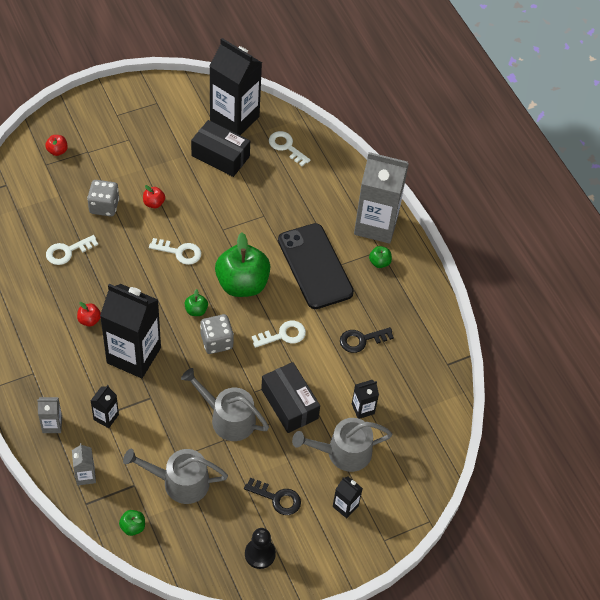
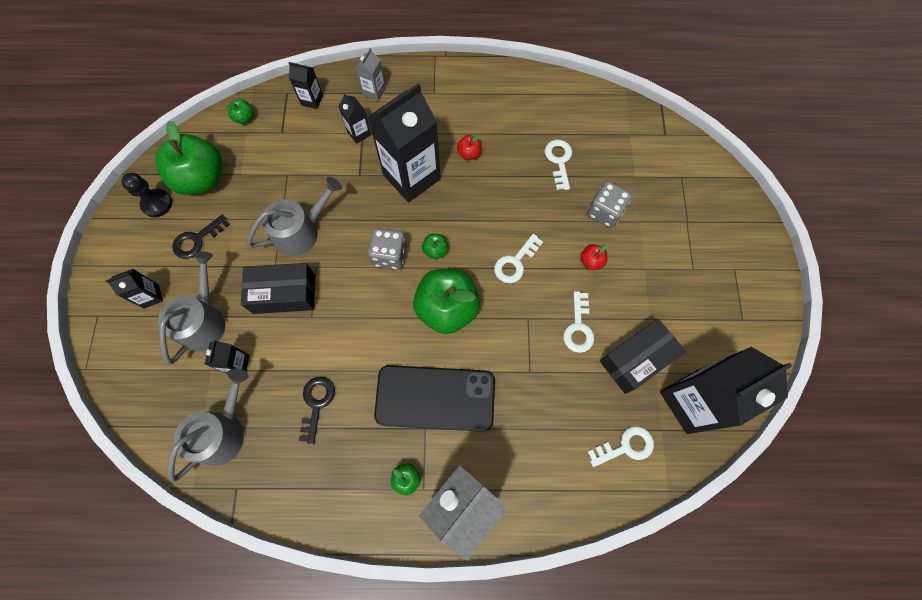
camera: 120 degrees right, 15 degrees up
red apple [45,135,68,156] -> none
grey carton [72,443,96,486] -> black carton [289,62,323,109]
grey watering can [123,449,228,504] -> grey watering can moved to [168,368,249,482]
white key [252,320,306,348] -> white key moved to [563,291,594,353]
none -> green apple [155,120,222,195]

